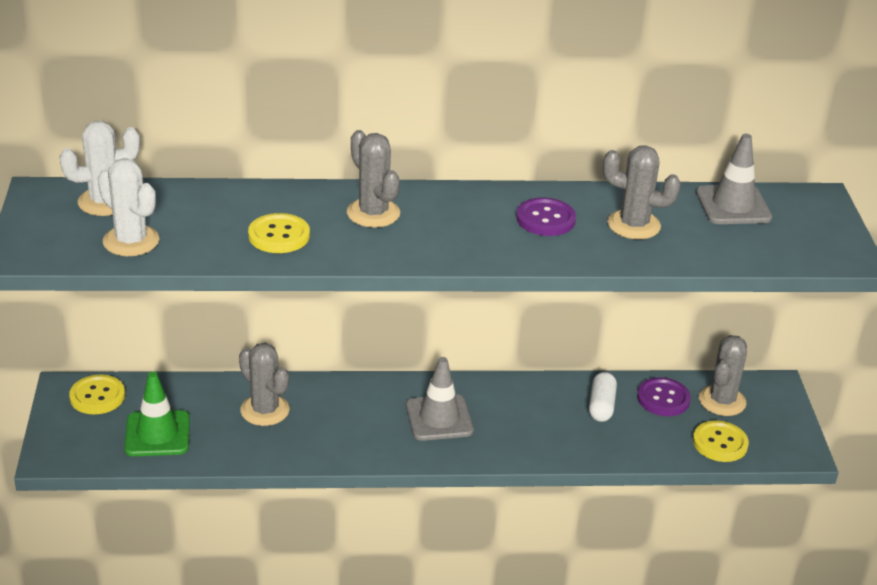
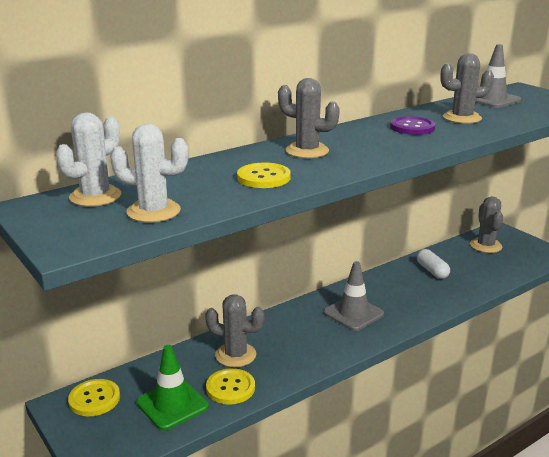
camera: 30 degrees left, 10 degrees down
purple button [637,377,691,416] -> none
yellow button [693,420,749,462] -> yellow button moved to [206,368,255,404]

